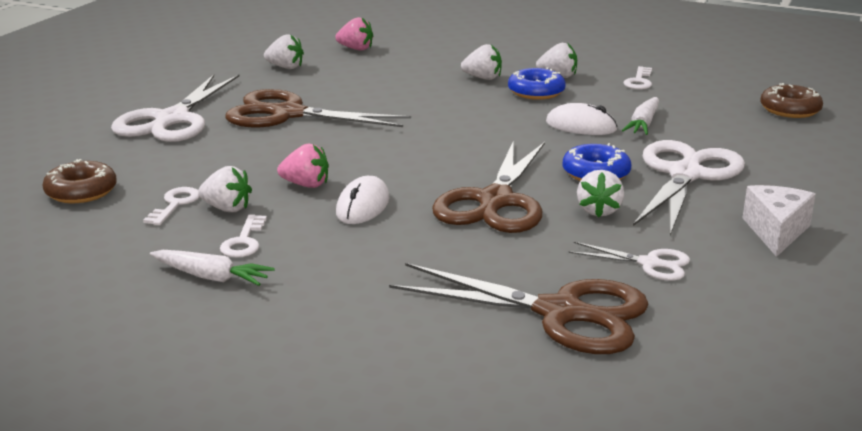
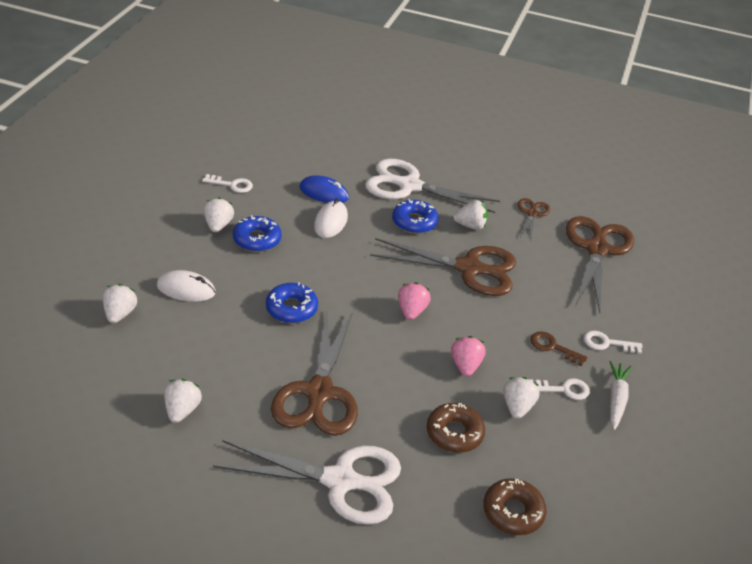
camera: 100 degrees left, 15 degrees up
white key [143,187,200,225] -> white key moved to [584,331,642,354]
pink strawberry [335,17,373,51] -> pink strawberry moved to [398,282,431,320]
white mouse [336,176,389,224] -> white mouse moved to [157,270,216,302]
white strawberry [461,44,502,80] -> white strawberry moved to [103,284,138,323]
white scissors [569,242,690,281] -> brown scissors [518,198,550,239]
white carrot [622,97,659,135] -> blue mouse [299,175,349,203]
white cheese [743,185,816,257] -> none
brown donut [760,83,823,118] -> brown donut moved to [427,403,485,453]
none -> blue donut [266,282,318,323]
none -> brown key [530,331,588,366]

